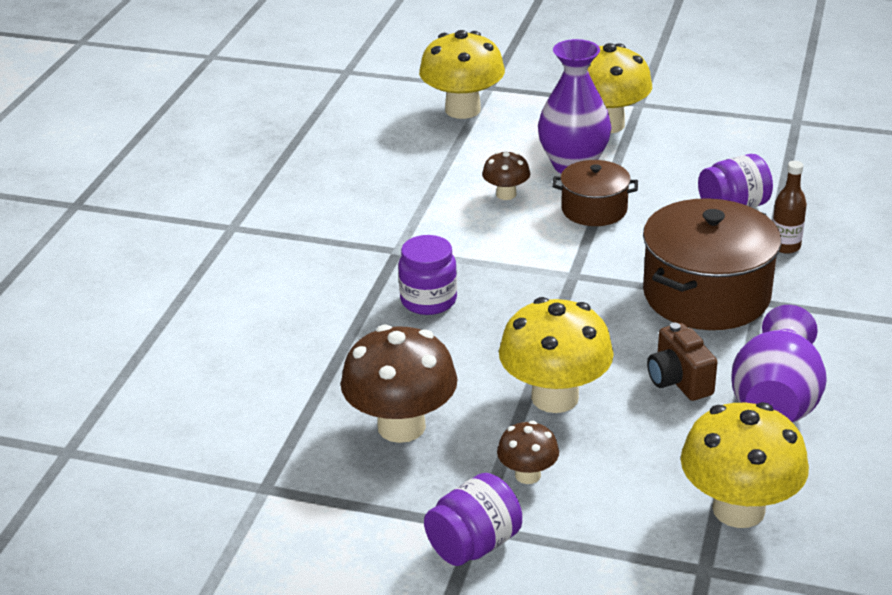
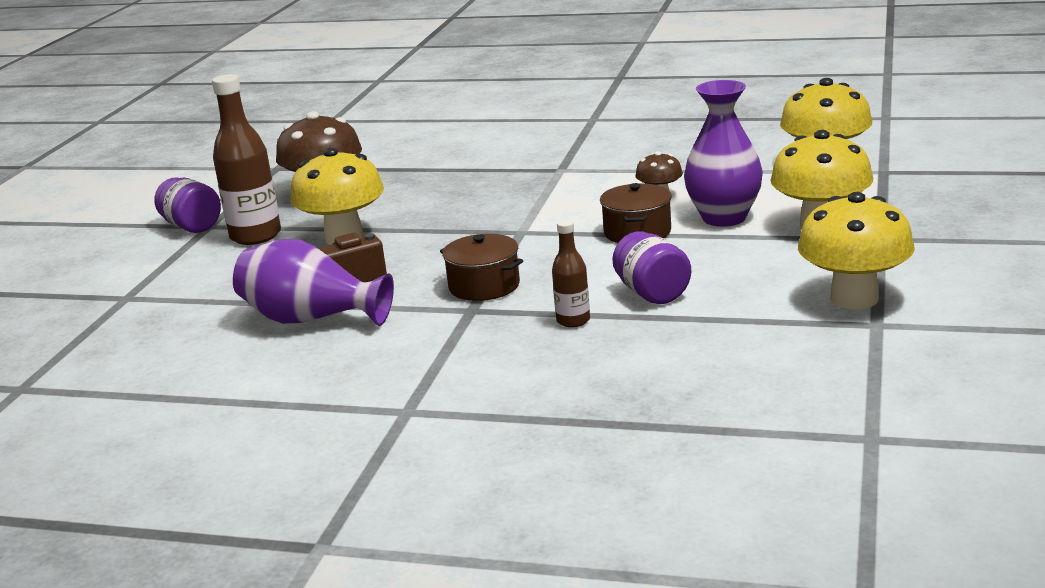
camera: 90 degrees right, 10 degrees down
purple jar [398,235,457,315] -> none
brown mushroom [497,421,559,484] -> brown bottle [212,74,281,245]
brown pot [643,198,781,330] -> brown pot [440,234,523,301], size x0.57
yellow mushroom [681,402,809,528] -> yellow mushroom moved to [798,192,915,310]

